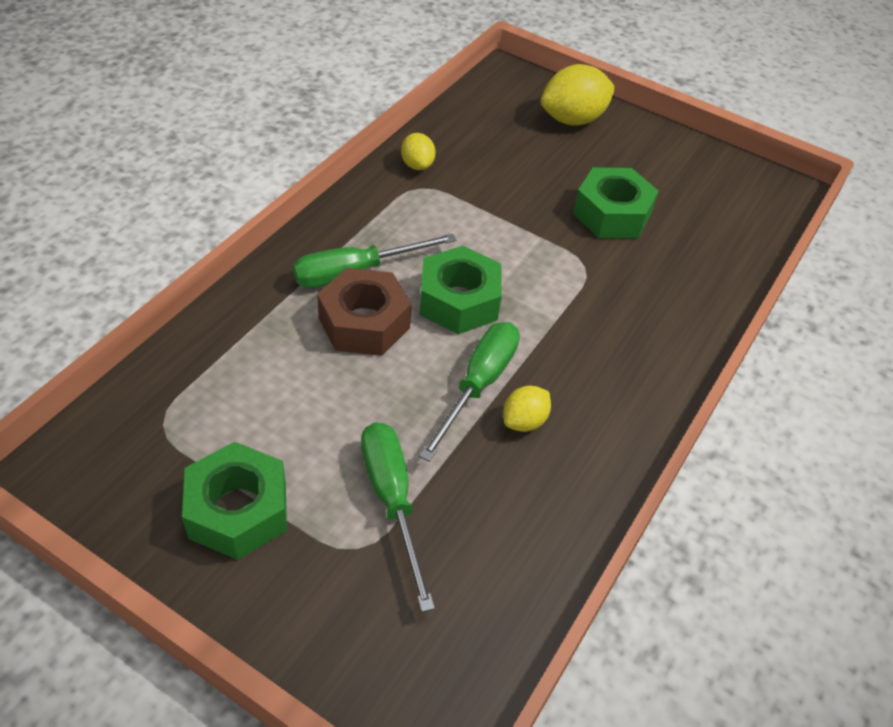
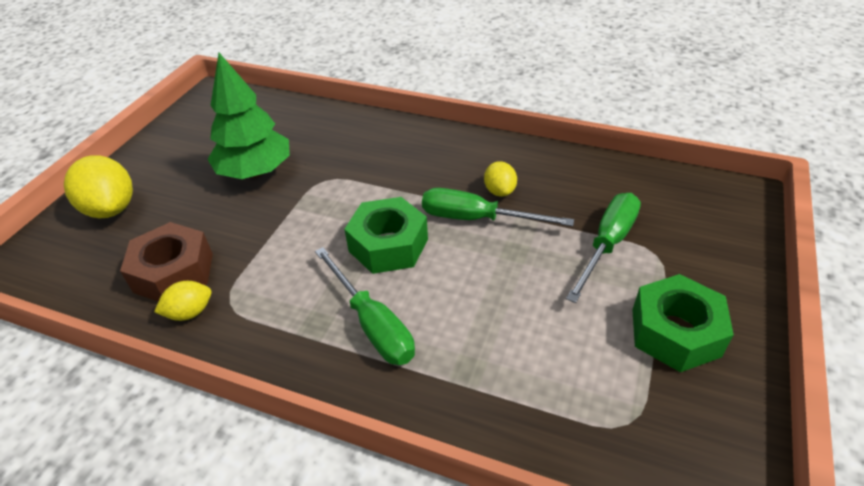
camera: 95 degrees left, 5 degrees down
brown nut [317,268,412,356] -> brown nut moved to [120,222,213,301]
green screwdriver [361,422,435,612] -> green screwdriver turned 150 degrees clockwise [566,193,641,303]
yellow lemon [503,386,551,432] -> yellow lemon turned 45 degrees clockwise [484,161,517,197]
green nut [573,167,659,238] -> green tree [208,53,290,179]

